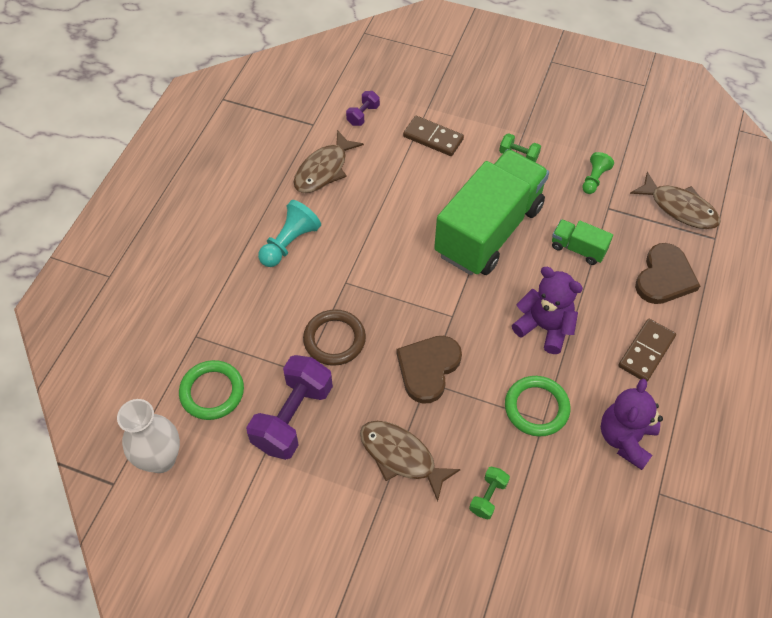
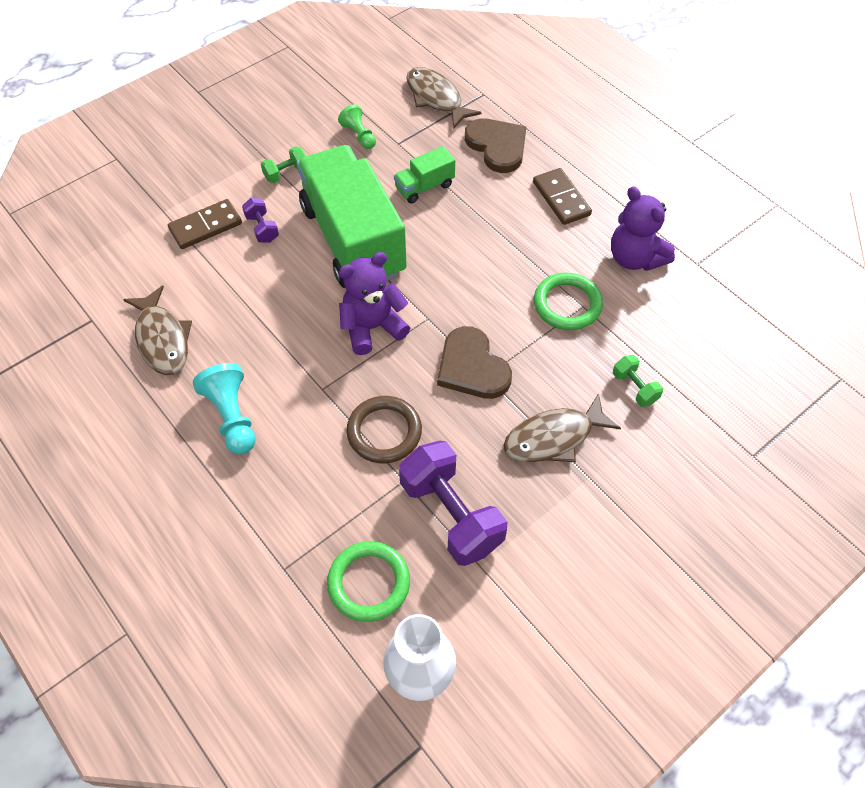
camera: 60 degrees left, 0 degrees up
purple dumbbell [346,91,380,126] -> purple dumbbell moved to [242,198,279,243]
purple teddy bear [512,267,583,354] -> purple teddy bear moved to [339,252,410,355]
brown fish [630,172,721,229] -> brown fish turned 105 degrees counterclockwise [406,67,482,129]

